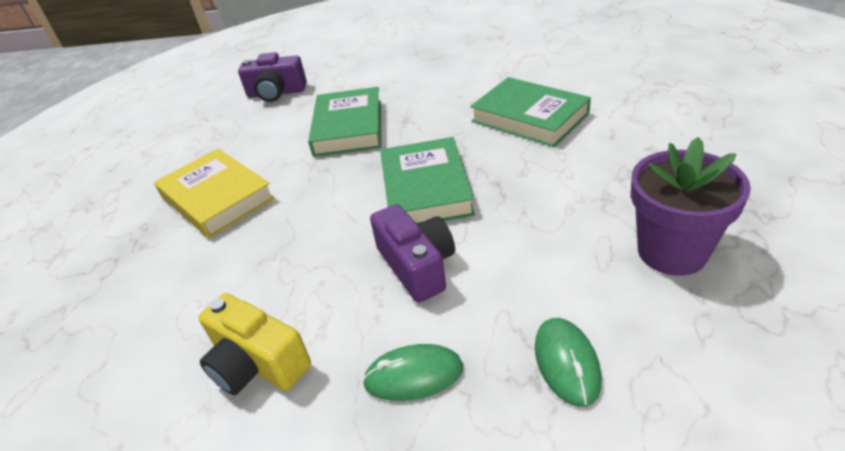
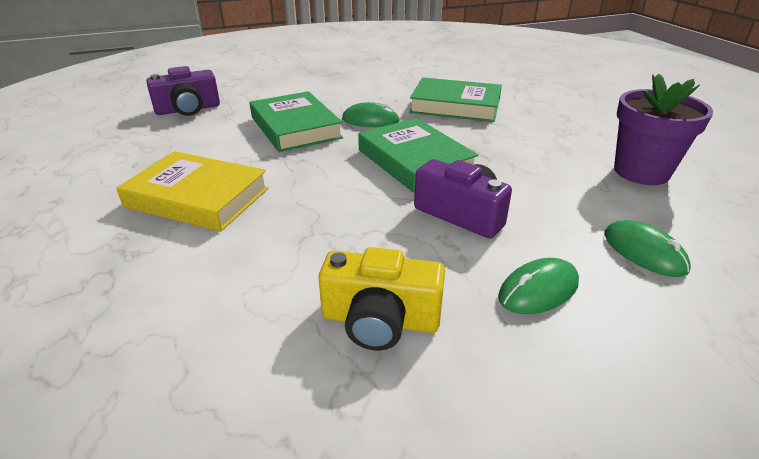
camera: 30 degrees left, 5 degrees down
none -> green mouse [342,102,400,127]

